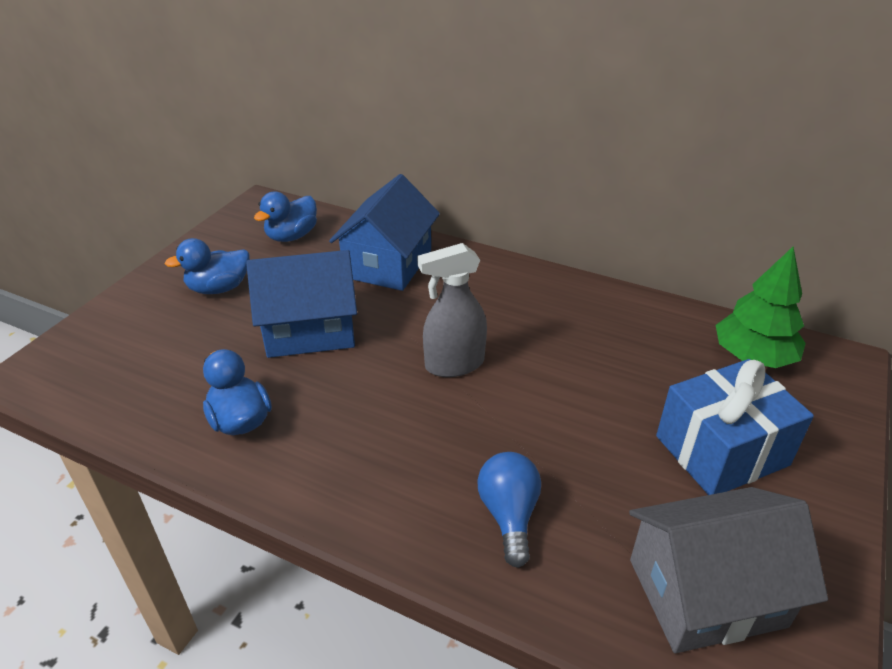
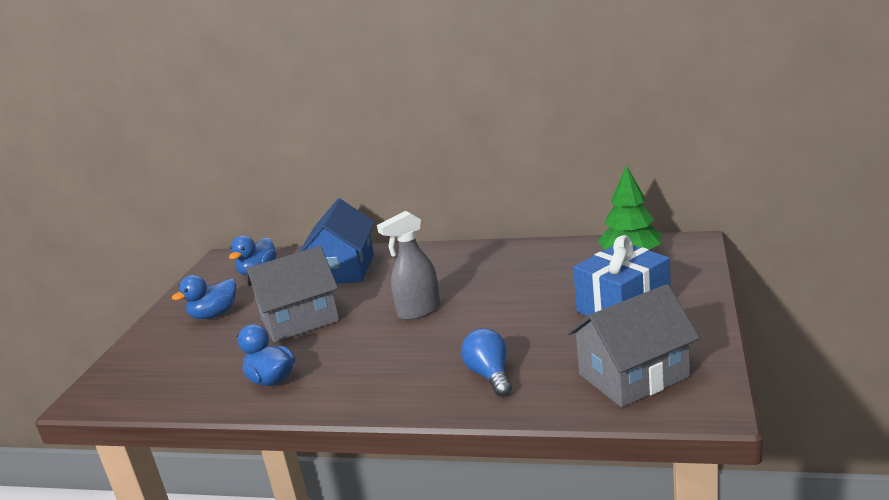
camera: 10 degrees left, 15 degrees down
blue house [246,250,357,358] -> grey house [246,246,339,342]

